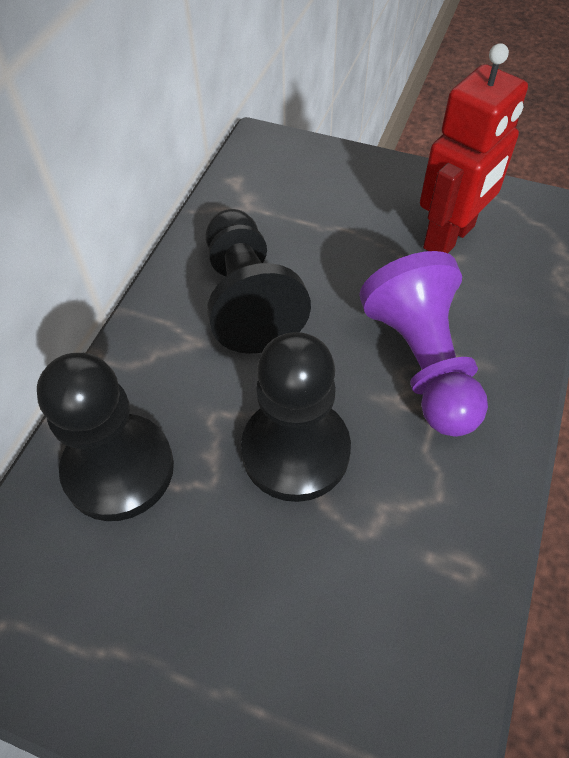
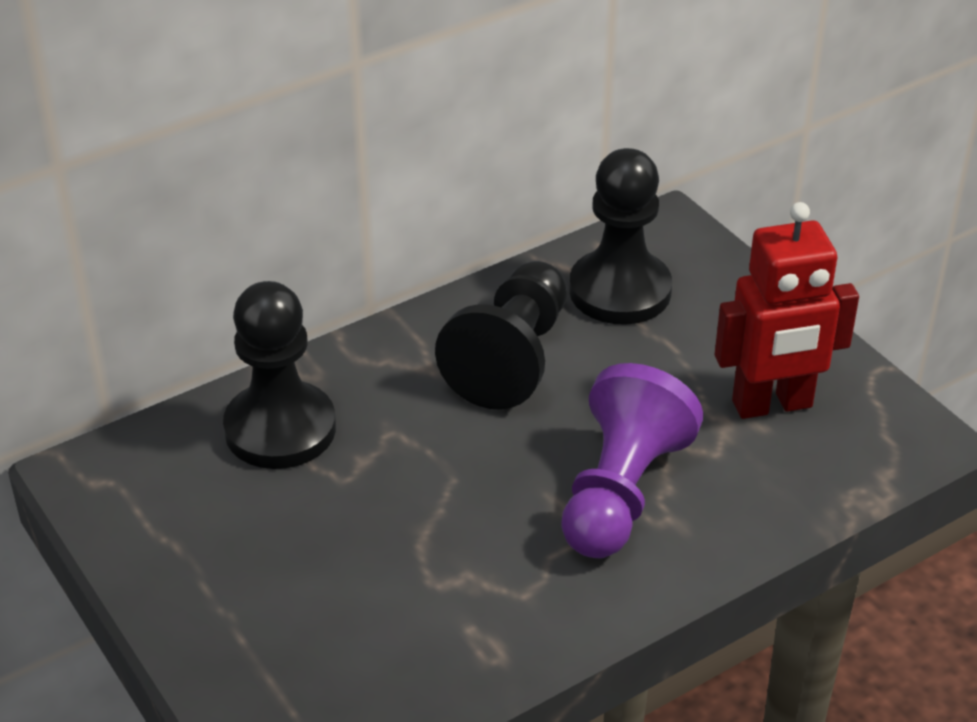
camera: 35 degrees right, 15 degrees down
black pawn [241,332,351,502] -> black pawn moved to [569,148,672,325]

